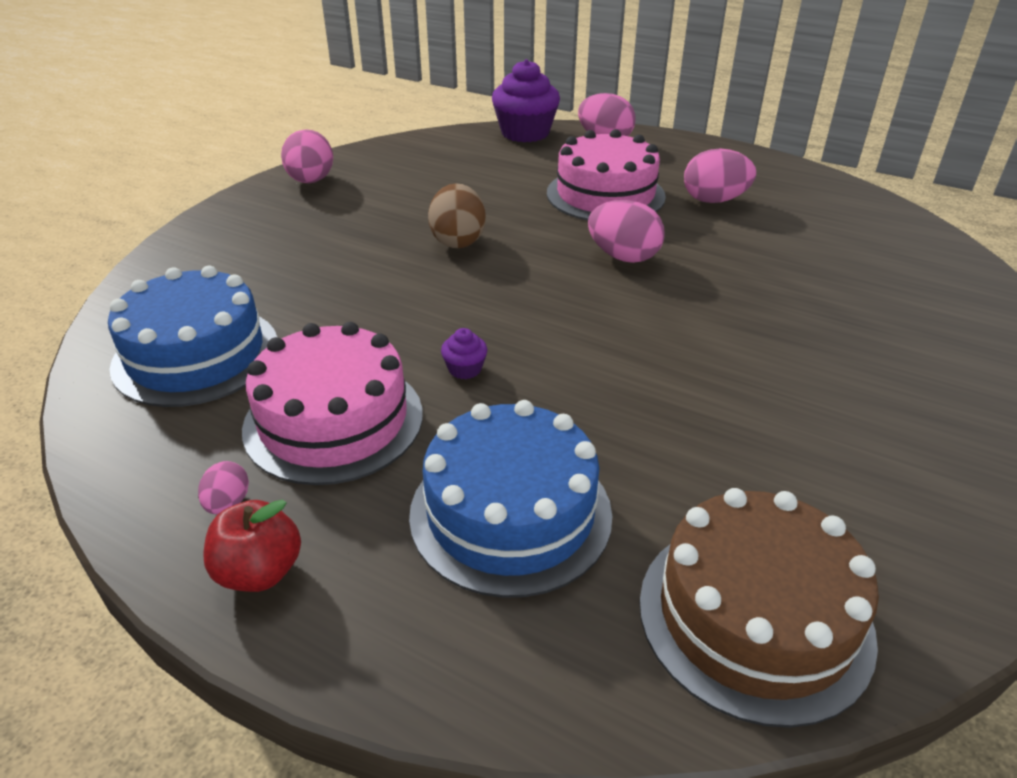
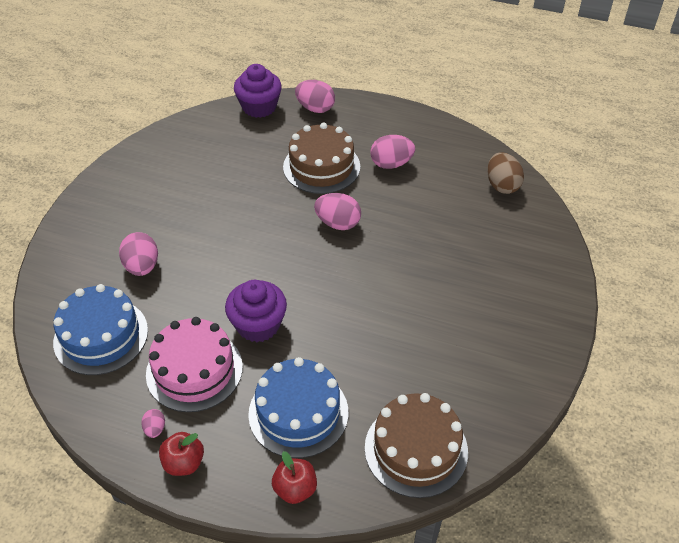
camera: 10 degrees left, 10 degrees up
pink egg [281,129,333,183] -> pink egg moved to [119,232,158,276]
brown egg [428,183,486,248] -> brown egg moved to [487,152,524,194]
purple cupcake [441,328,487,379] -> purple cupcake [225,280,287,342], size x2.34
pink cake [547,129,666,221] -> brown cake [283,123,360,194]
none -> red apple [272,451,317,504]

